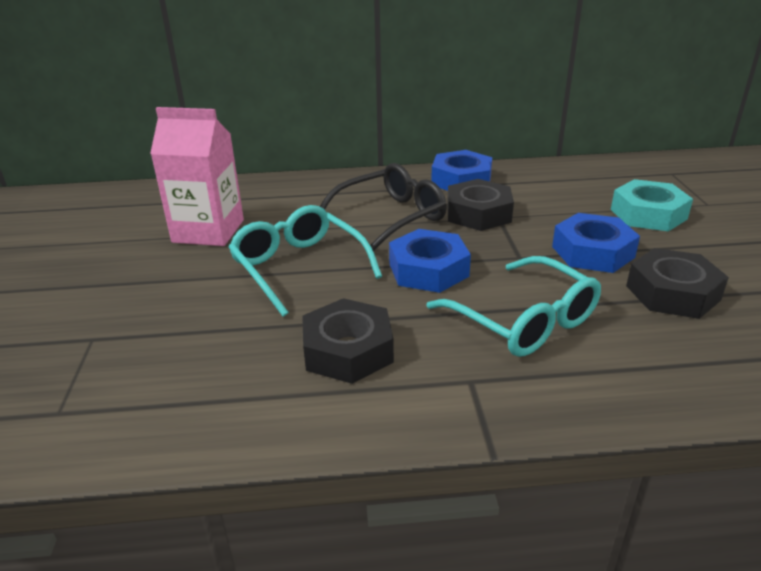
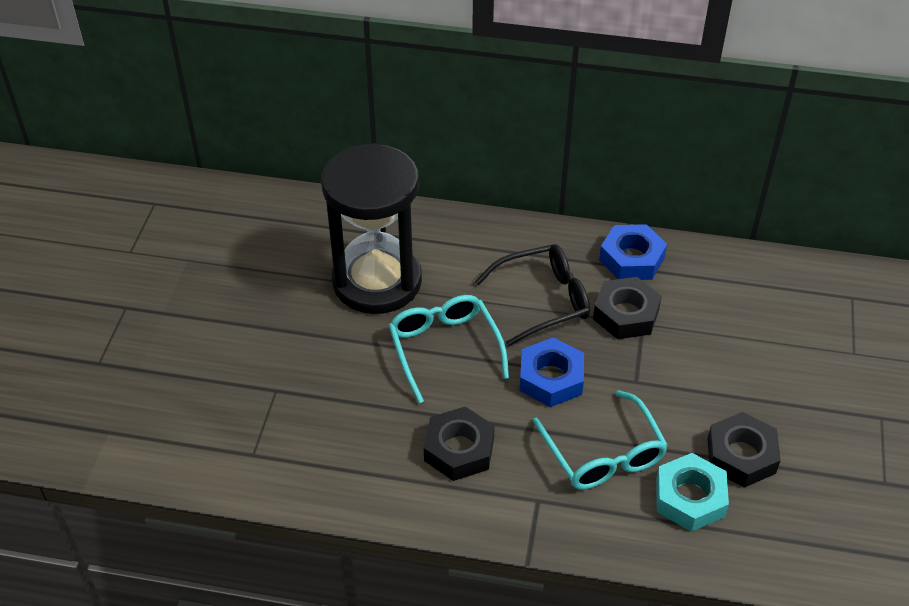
camera: 15 degrees right, 15 degrees up
pink carton [150,107,244,246] -> black hourglass [321,143,422,314]
blue nut [552,213,640,273] -> none
turquoise nut [611,179,693,231] -> turquoise nut moved to [656,453,729,532]

